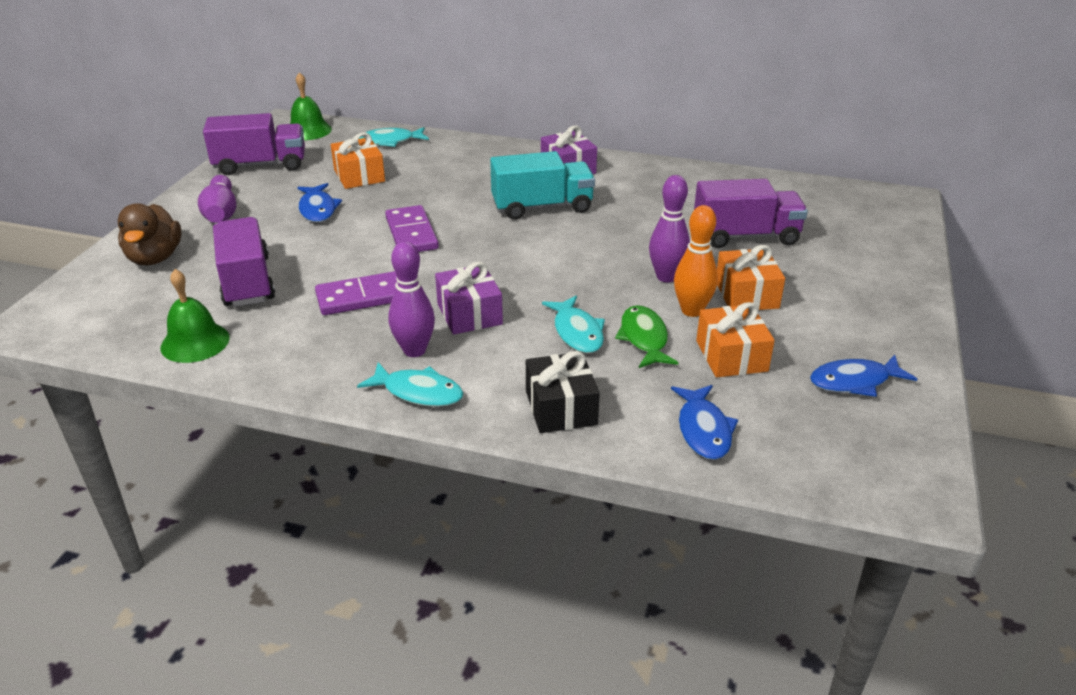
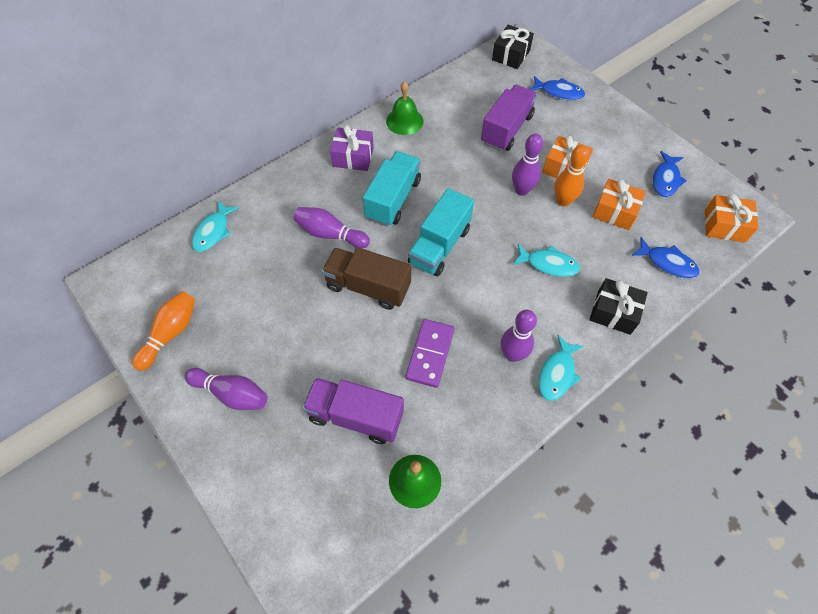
camera: 55 degrees left, 25 degrees up
brown duck [118,204,182,265] -> none
purple truck [203,113,305,175] -> orange bowling pin [132,291,195,371]
green bell [290,72,332,140] -> green bell moved to [386,81,423,135]
blue fish [297,183,342,222] -> blue fish moved to [530,76,585,100]
orange gift [331,133,385,189] -> orange gift moved to [705,194,758,243]
turquoise fish [357,362,463,407] -> turquoise fish turned 150 degrees clockwise [538,335,584,401]
purple domino [385,205,439,252] -> brown truck [322,247,411,310]
purple gift [435,262,503,335] -> none
green fish [615,305,678,368] -> none
none -> purple bowling pin [294,207,370,248]
none -> turquoise truck [408,188,474,276]
none -> black gift [492,25,534,69]

